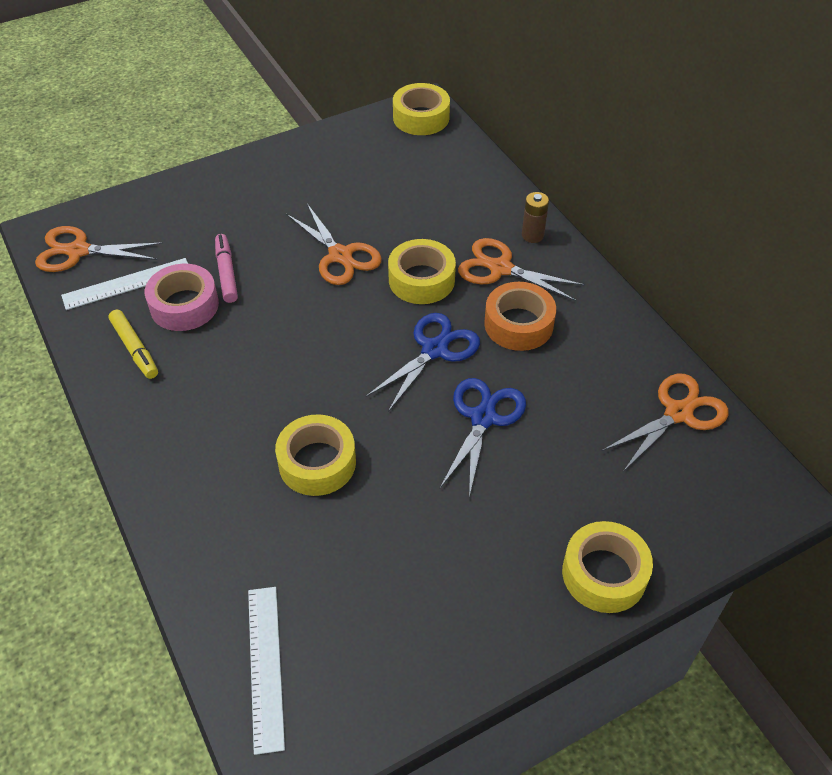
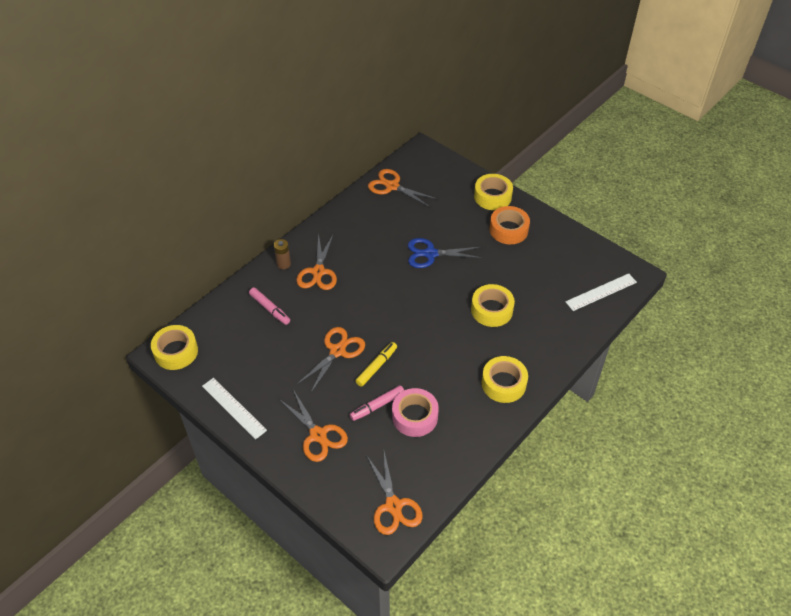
camera: 110 degrees left, 0 degrees up
white ruler [61,258,188,310] -> white ruler moved to [202,378,267,440]
yellow marker [109,310,158,379] -> yellow marker moved to [355,342,397,387]
blue scissors [366,313,480,412] -> none
yellow tape [388,239,456,304] -> yellow tape moved to [482,356,528,403]
orange tape [484,282,556,351] -> orange tape moved to [489,206,530,244]
none -> pink marker [249,287,290,325]
none -> orange scissors [279,391,348,462]

